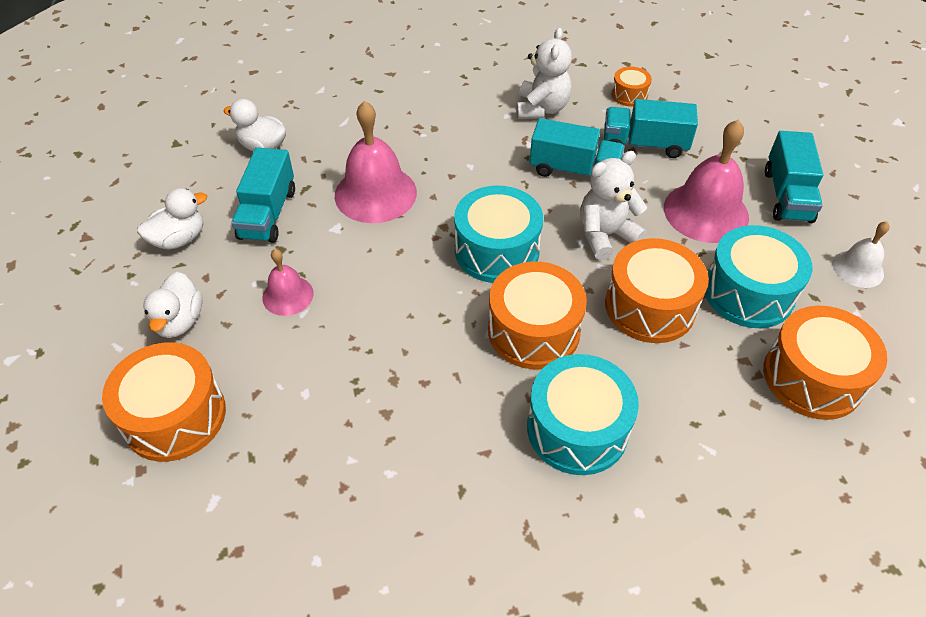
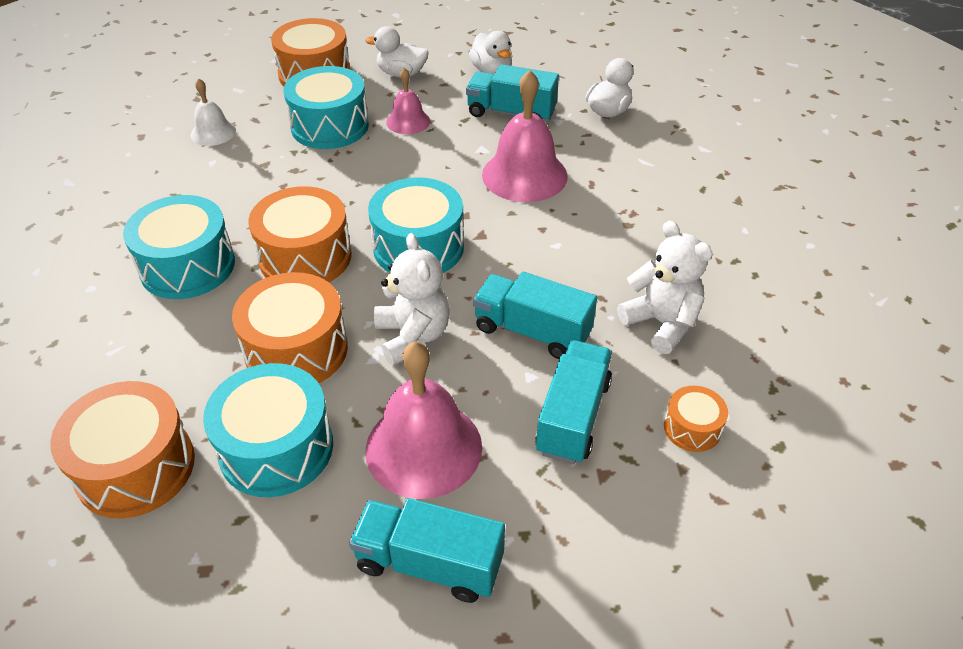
camera: 100 degrees right, 5 degrees down
white teddy bear [516,27,572,119] -> white teddy bear turned 150 degrees counterclockwise [617,221,713,354]
turquoise truck [530,118,625,177] -> turquoise truck turned 90 degrees clockwise [473,272,597,359]
white bell [832,221,890,288] -> white bell moved to [191,78,236,146]
none -> turquoise drum [283,66,369,149]

